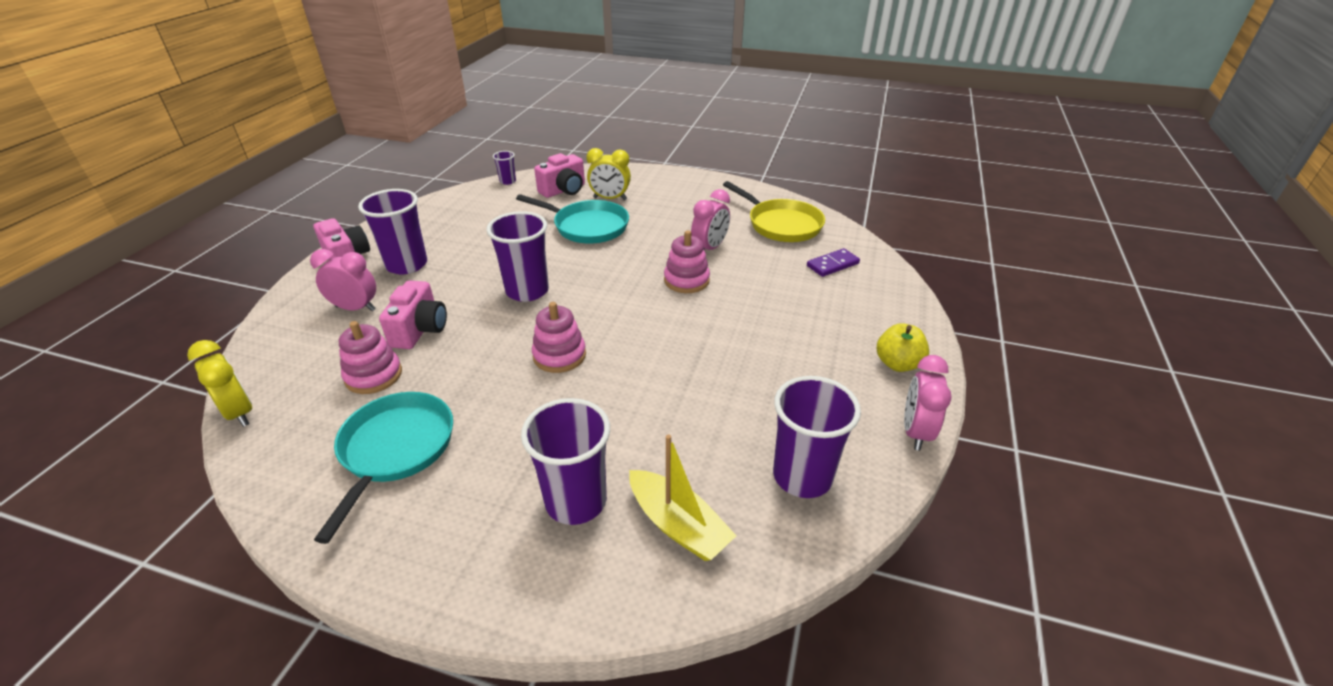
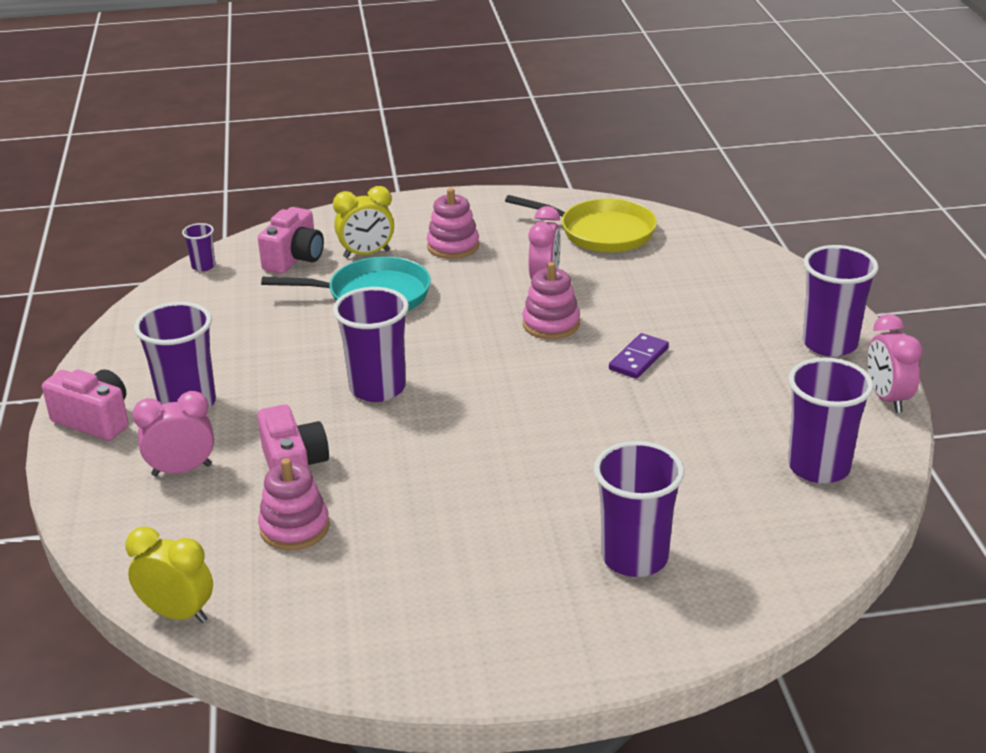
camera: 25 degrees left, 5 degrees down
turquoise pan [314,392,453,544] -> none
pink stacking toy [532,302,586,373] -> pink stacking toy moved to [427,188,479,259]
yellow boat [629,435,736,561] -> none
purple domino [807,248,860,277] -> purple domino moved to [609,333,669,379]
yellow apple [877,323,929,372] -> purple cup [803,245,879,357]

